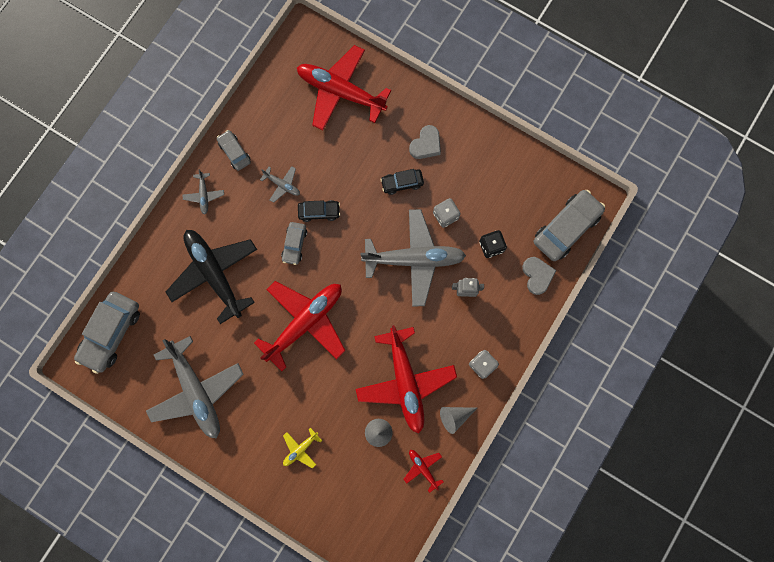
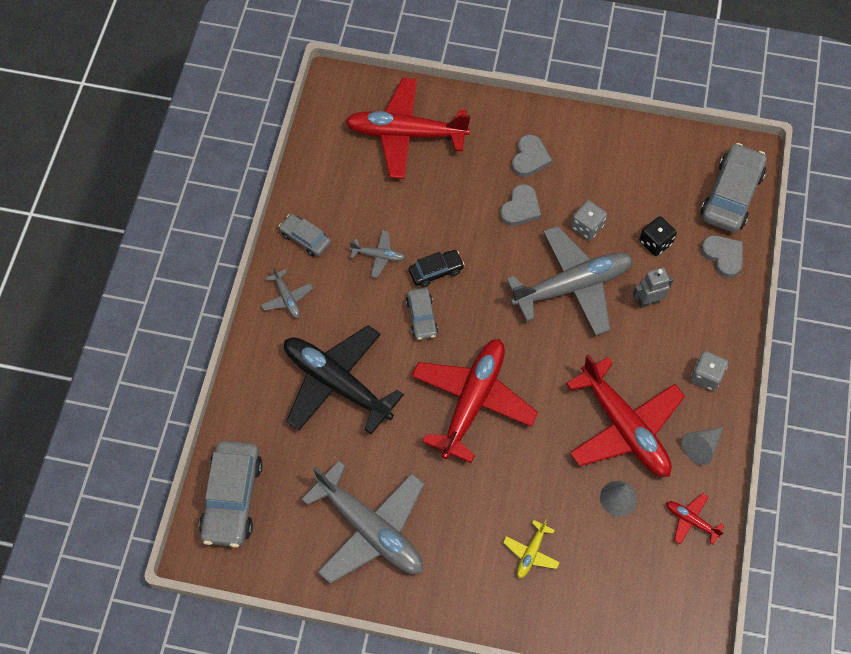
camera: 20 degrees left, 15 degrees down
black car [380,169,424,195] -> grey heart [500,184,541,226]

